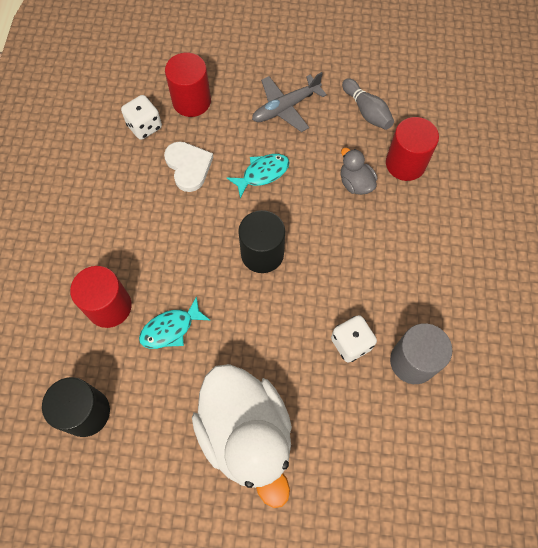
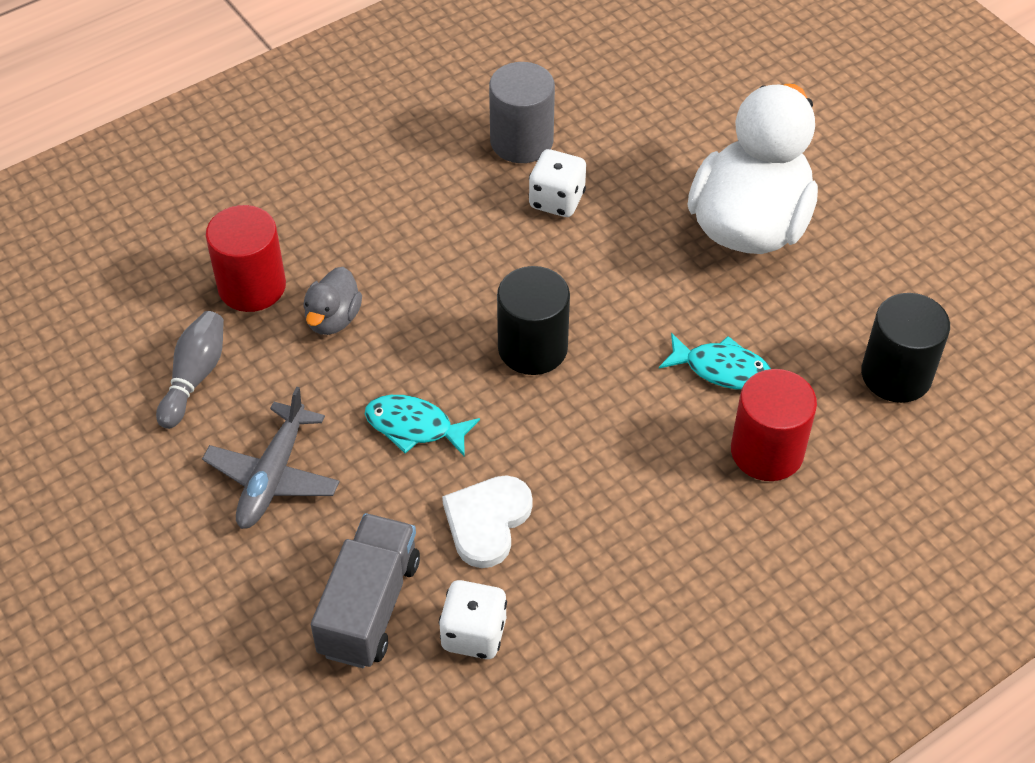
camera: 130 degrees left, 15 degrees down
red cylinder [165,53,211,117] -> grey truck [311,513,420,668]
grey plane [252,72,327,132] -> grey plane turned 90 degrees clockwise [202,387,340,529]

